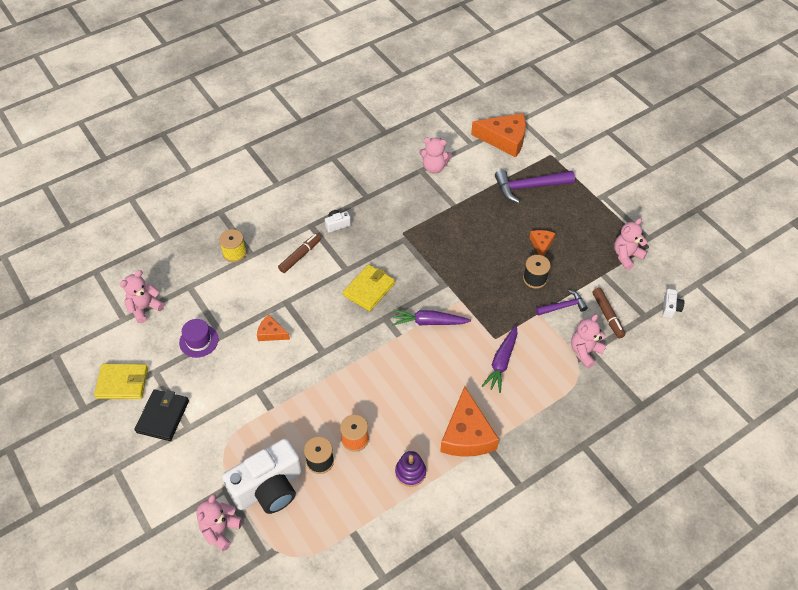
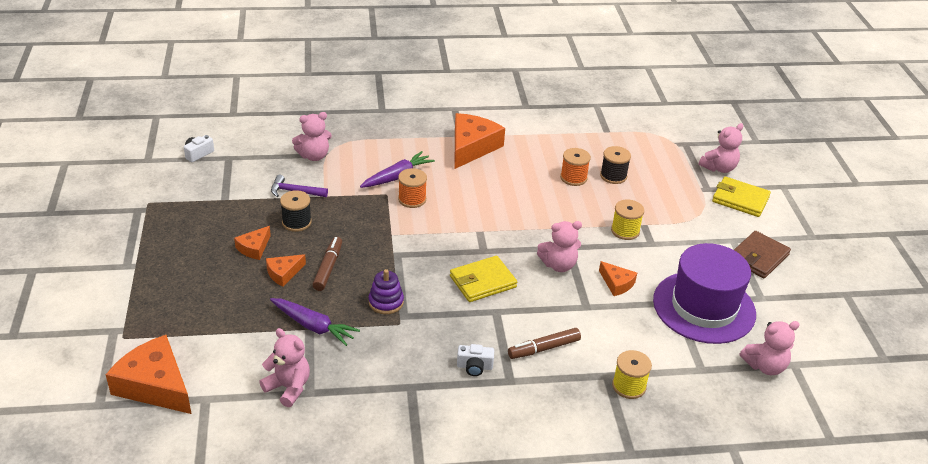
camera: 155 degrees left, 15 degrees down
yellow wallet [94,364,148,399] -> yellow wallet moved to [712,177,771,217]
black wallet [135,389,189,441] -> brown wallet [734,231,791,278]
purple hat [179,319,219,358] -> purple hat [653,243,756,344], size x2.13
white camera [222,438,302,514] -> none
purple carrot [392,309,471,325] -> purple carrot moved to [270,298,360,346]
purple stacking toy [395,451,426,487] -> purple stacking toy moved to [368,269,404,314]
purple hammer [495,170,575,203] -> none
brown marker [592,288,625,339] -> brown marker moved to [313,237,342,291]
pink teddy bear [614,218,647,270] -> pink teddy bear moved to [537,221,582,272]
none -> orange cheese [266,254,306,287]
none -> orange spool [398,168,427,208]
none -> yellow spool [611,199,644,240]

